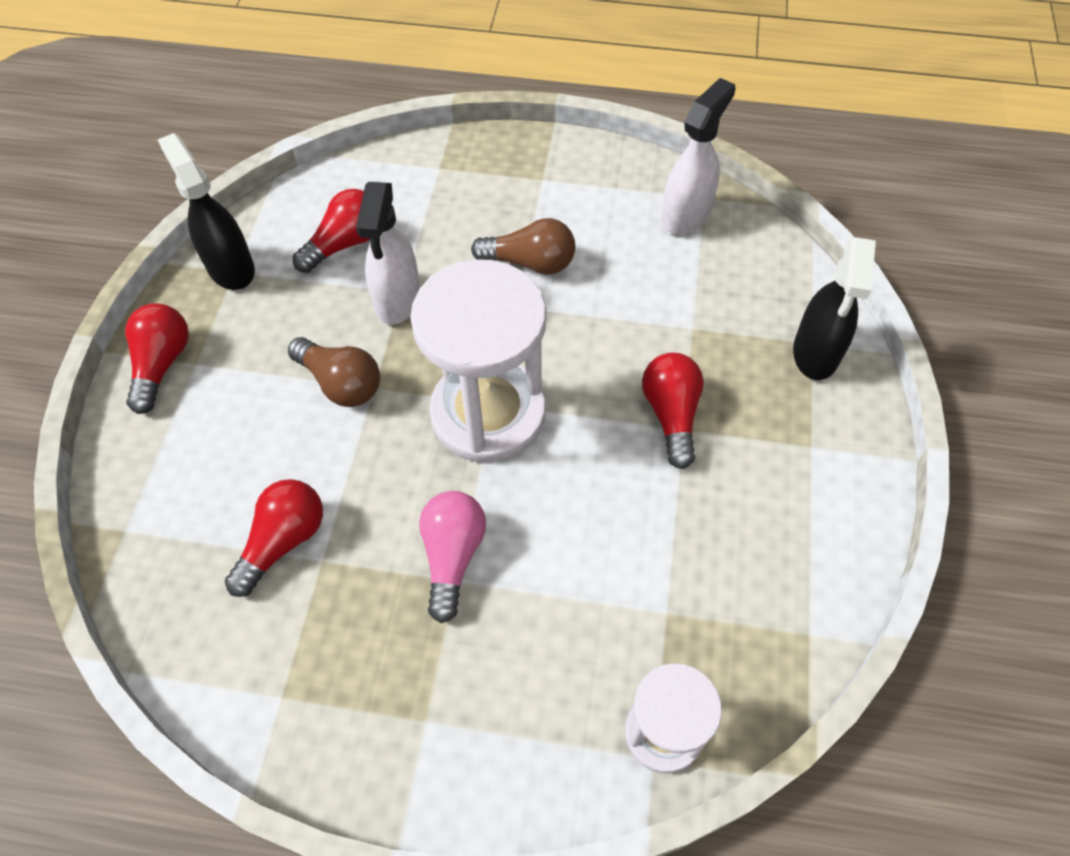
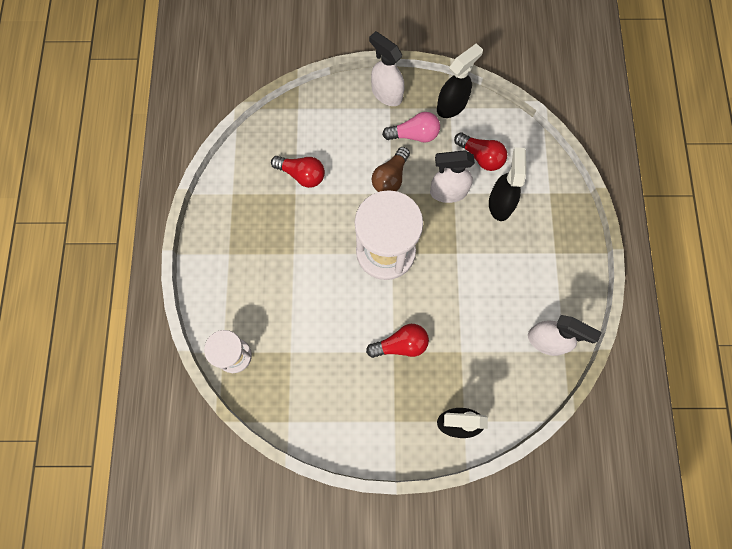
camera: 80 degrees right, 15 degrees up
red light bulb [125,303,189,414] -> white spray bottle [369,31,405,106]
pink light bulb [419,491,486,623] -> pink light bulb moved to [382,112,440,143]
brown light bulb [471,218,575,275] -> none
none -> black spray bottle [489,147,526,221]

